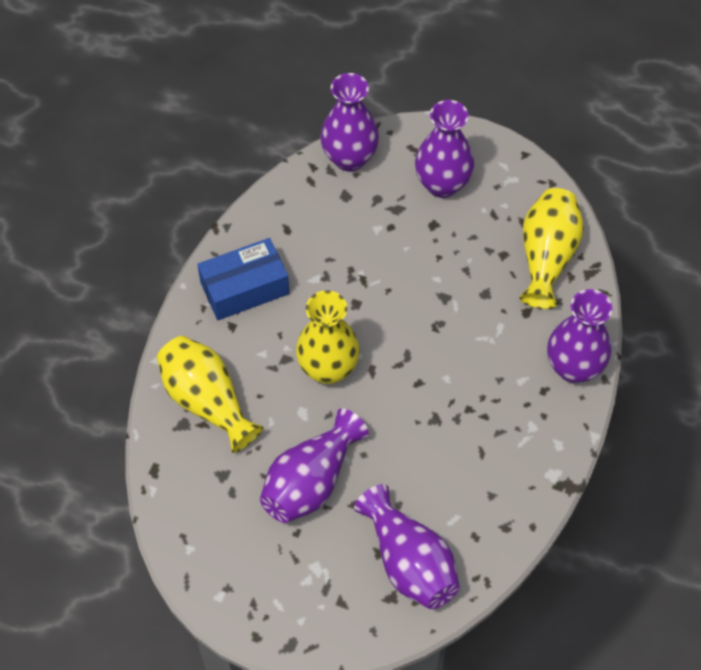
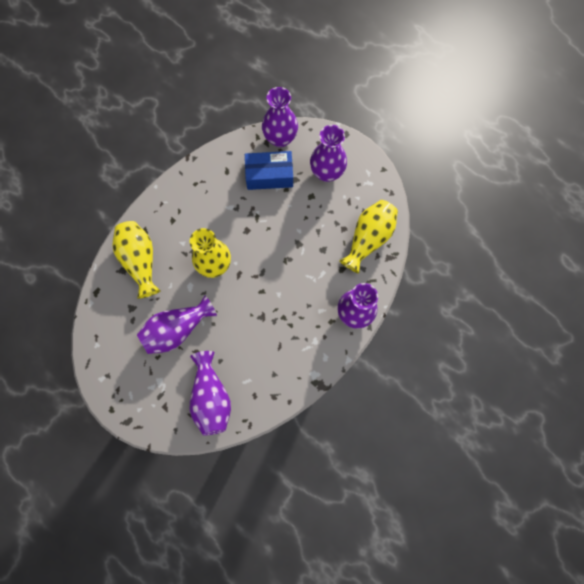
camera: 20 degrees right, 15 degrees up
blue box [197,238,289,320] -> blue box moved to [245,151,293,190]

